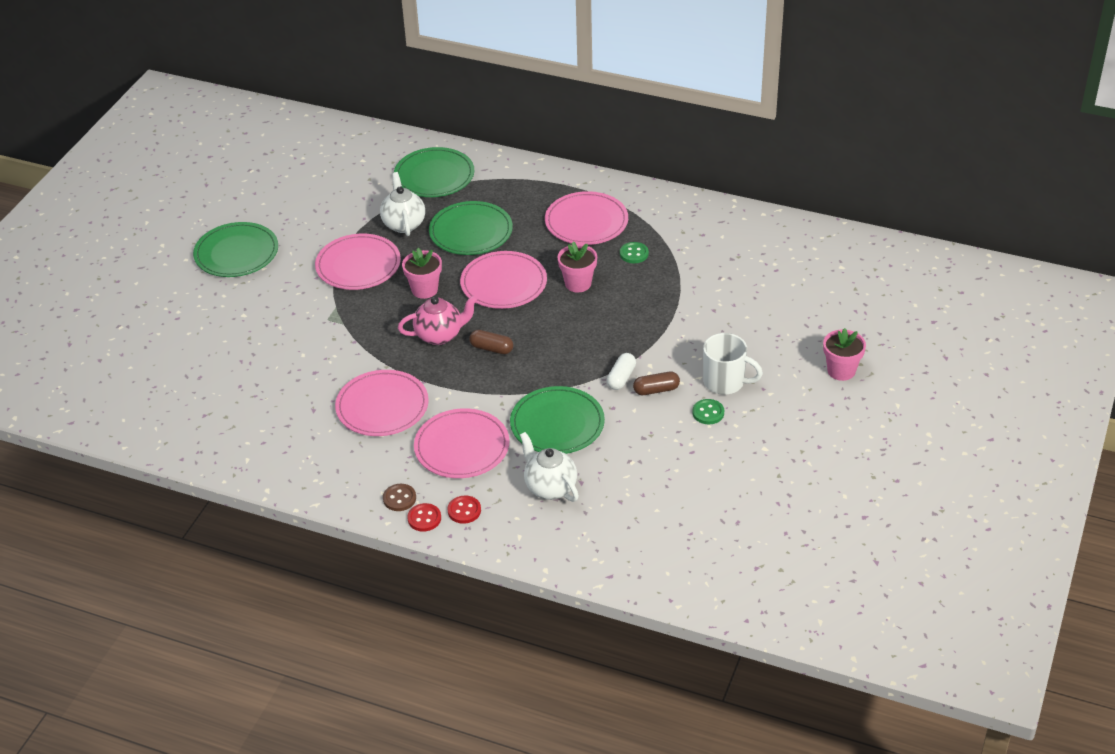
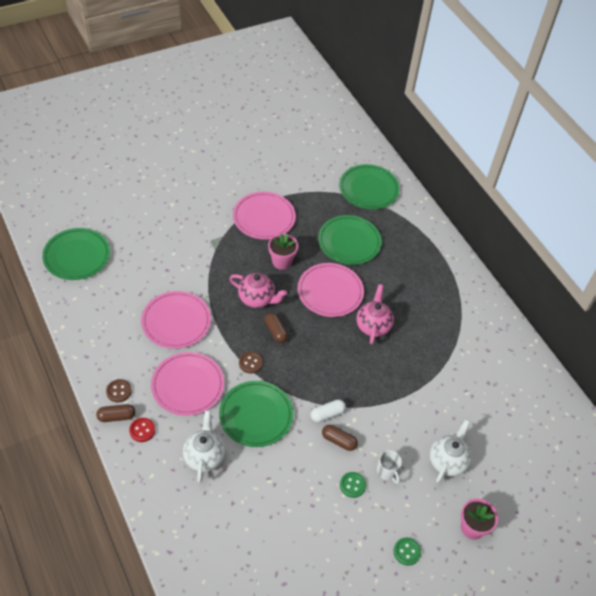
camera: 35 degrees right, 10 degrees up
green plate [193,222,278,277] -> green plate moved to [42,228,110,280]
white teapot [380,172,425,236] -> white teapot moved to [430,419,472,483]
red button [407,503,441,532] -> brown capsule [96,404,135,422]
pink plate [545,191,628,245] -> none
pink flower pot [557,242,597,293] -> pink teapot [357,284,394,344]
green button [620,242,649,263] -> green button moved to [394,538,421,566]
white mug [703,333,763,395] -> white mug [377,450,402,484], size x0.62
none -> brown button [239,351,263,374]

